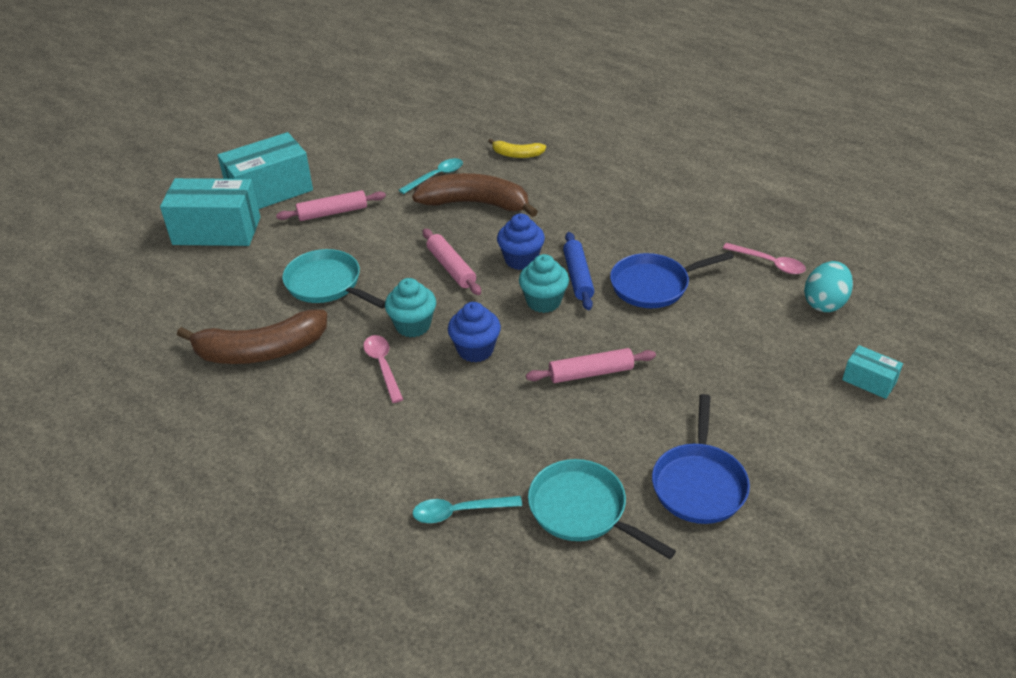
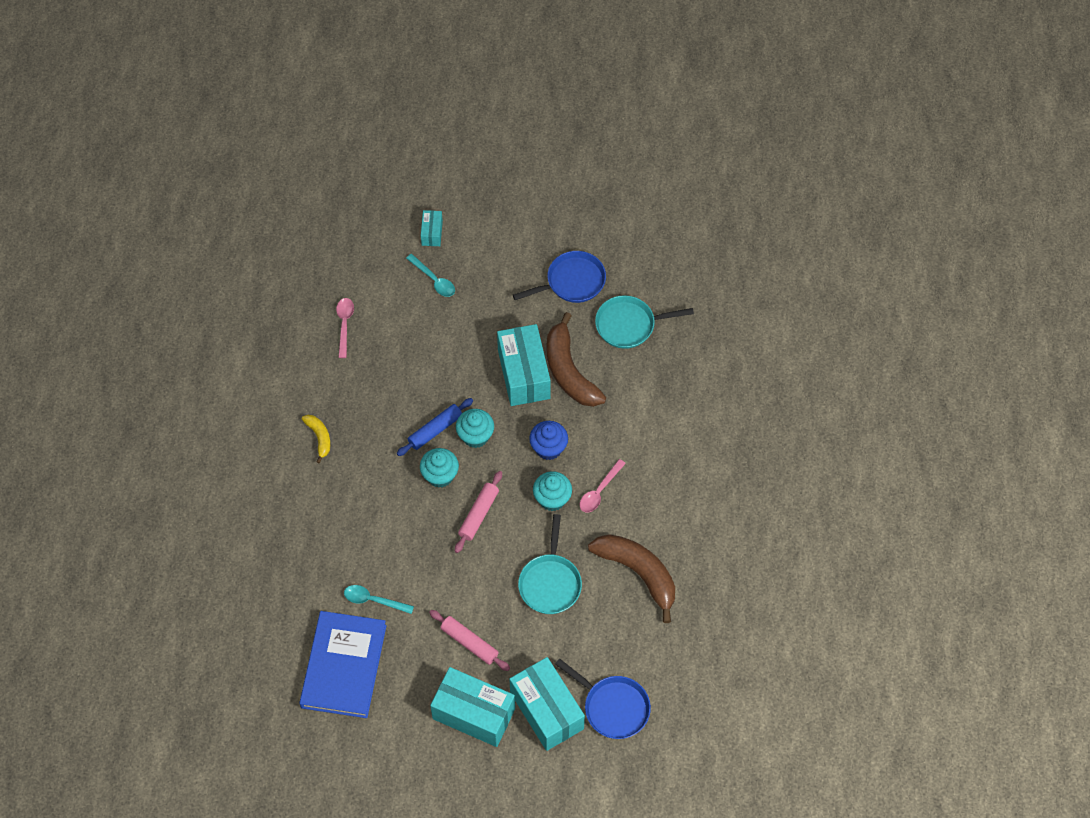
camera: 125 degrees left, 20 degrees up
brown banana [412,173,538,217] -> brown banana moved to [547,312,606,407]
turquoise spoon [413,496,522,523] -> turquoise spoon moved to [406,254,455,297]
yellow banana [489,139,546,158] -> yellow banana moved to [302,415,330,463]
blue cupcake [497,214,545,270] -> turquoise cupcake [420,448,459,488]
pink rolling pin [526,348,656,383] -> turquoise box [497,324,551,406]
turquoise pan [528,459,676,559] -> turquoise pan turned 75 degrees clockwise [595,295,694,349]
blue pan [610,252,734,308] -> blue pan moved to [555,658,651,739]
turquoise egg [804,261,853,312] -> none
none -> blue book [299,611,386,718]

